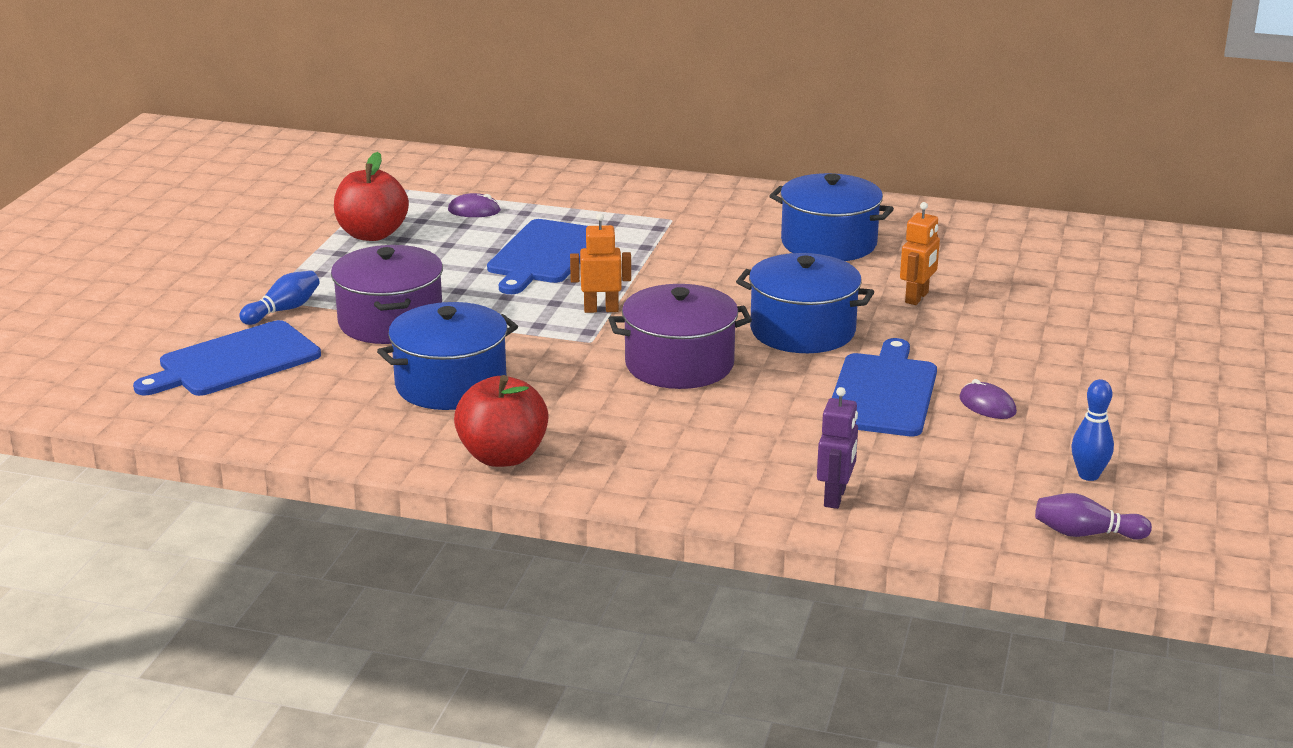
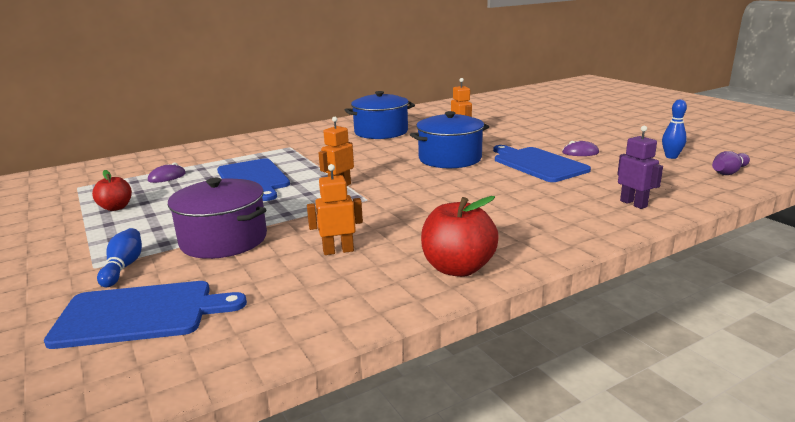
camera: 45 degrees left, 5 degrees down
blue cutting board [133,320,321,396] -> blue cutting board turned 105 degrees counterclockwise [44,281,247,349]
red apple [334,152,409,241] -> red apple [92,170,132,211], size x0.61
blue pot [377,302,518,410] -> orange robot [307,164,363,255]
purple pot [608,284,752,389] -> none

